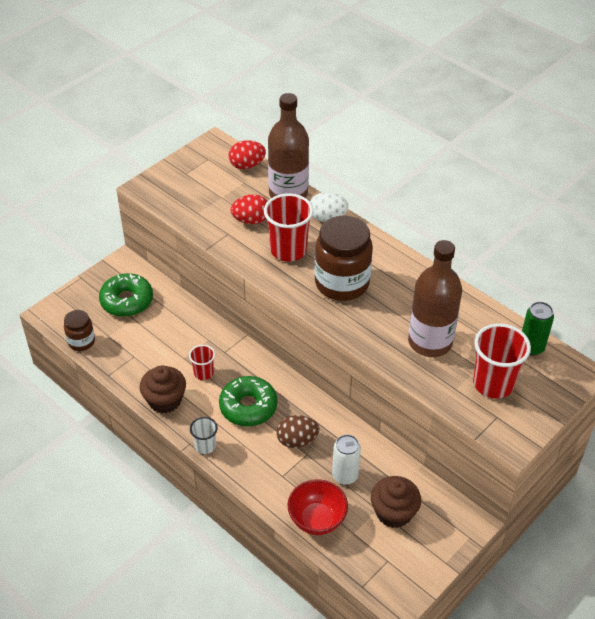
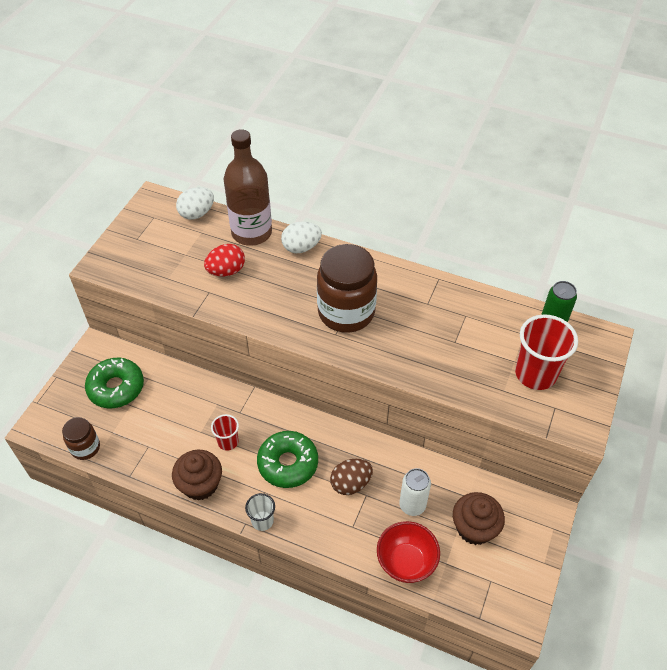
camera: 20 degrees left, 5 degrees up
red egg [229,140,266,169] -> white egg [176,187,214,219]
red cup [264,193,313,262] -> none
brown bottle [408,240,462,357] -> none

